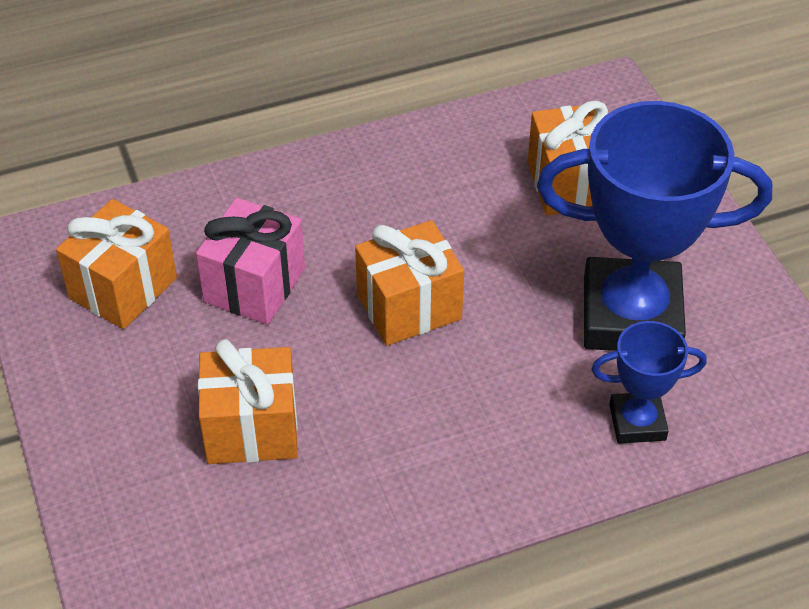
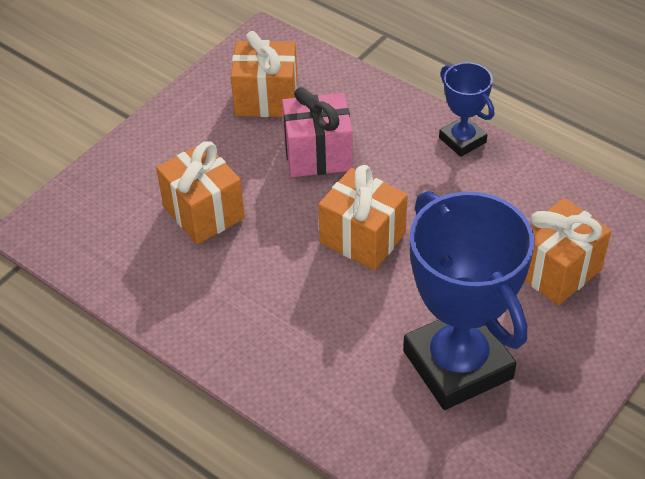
camera: 60 degrees right, 0 degrees up
blue trophy [591,321,707,444] -> blue trophy moved to [439,62,494,157]

